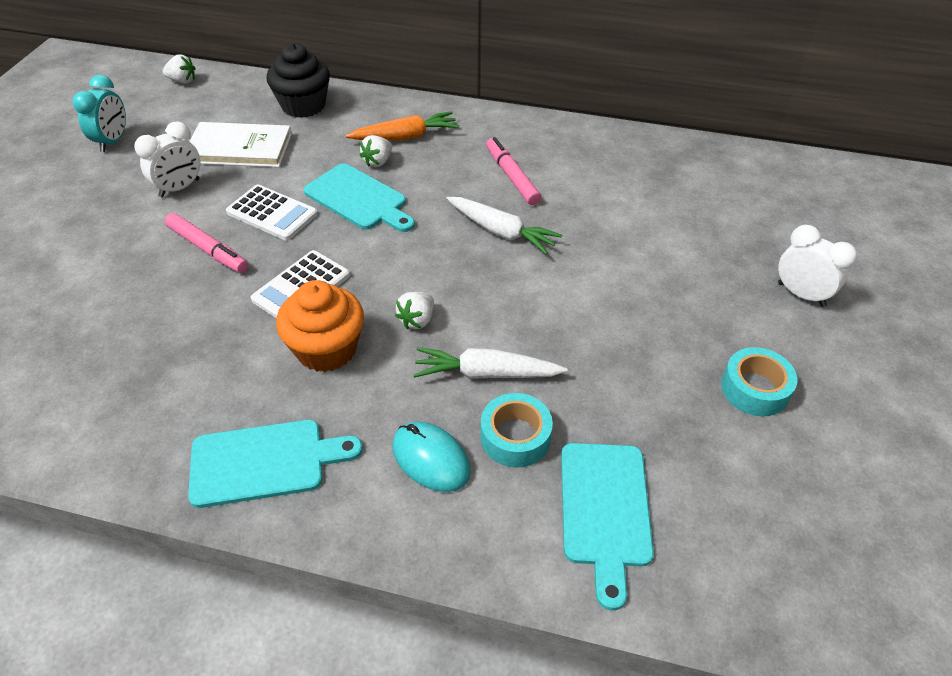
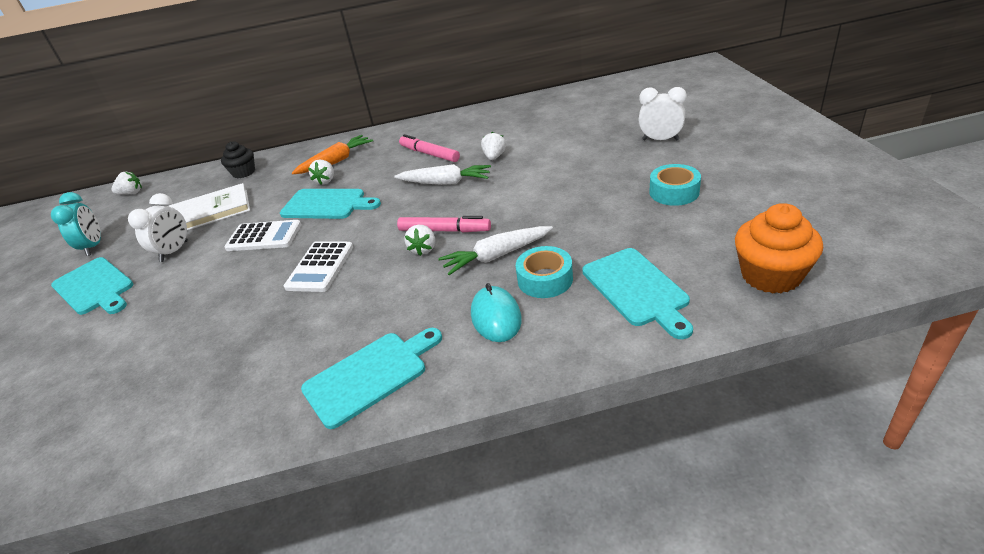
camera: 20 degrees left, 10 degrees down
pink marker [165,213,248,273] -> pink marker moved to [397,216,491,232]
black cupcake [267,43,330,118] -> black cupcake [221,141,255,178], size x0.64
orange cupcake [276,280,364,372] -> orange cupcake moved to [735,203,823,293]
turquoise mouse [392,422,471,492] -> turquoise mouse turned 60 degrees clockwise [471,283,522,342]
none -> turquoise cutting board [51,257,133,315]
none -> white strawberry [481,132,506,160]

